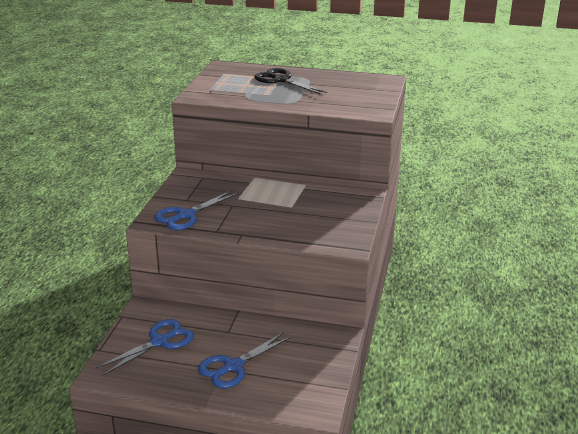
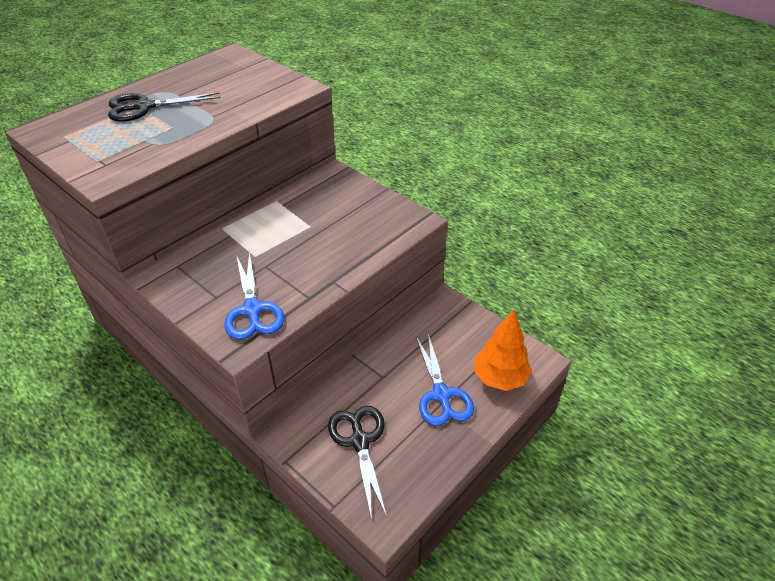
camera: 60 degrees left, 15 degrees up
blue scissors [96,319,194,375] -> black scissors [328,406,387,520]
none -> orange tree [474,309,532,391]

